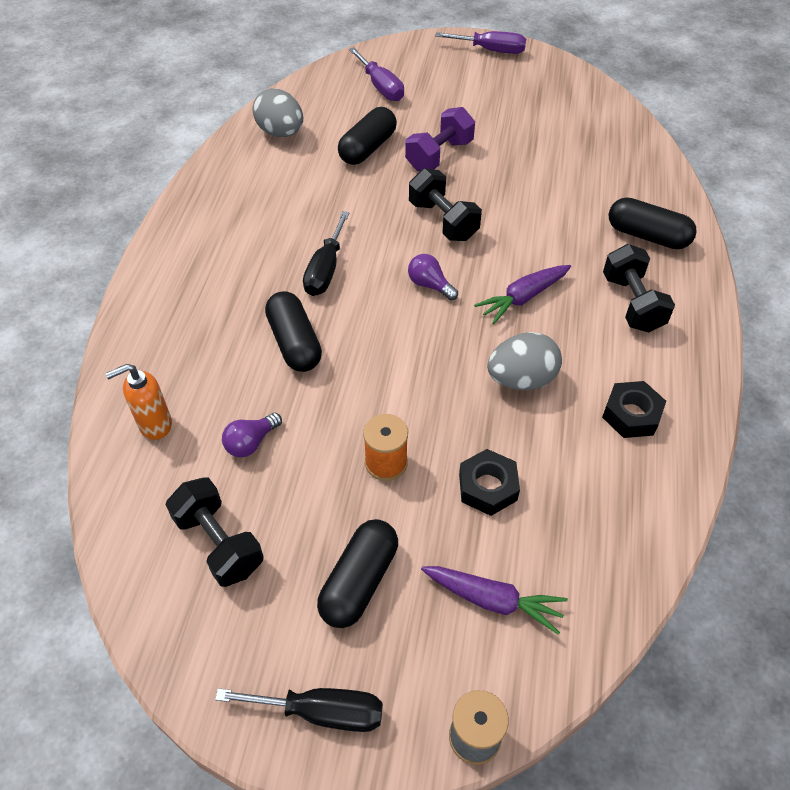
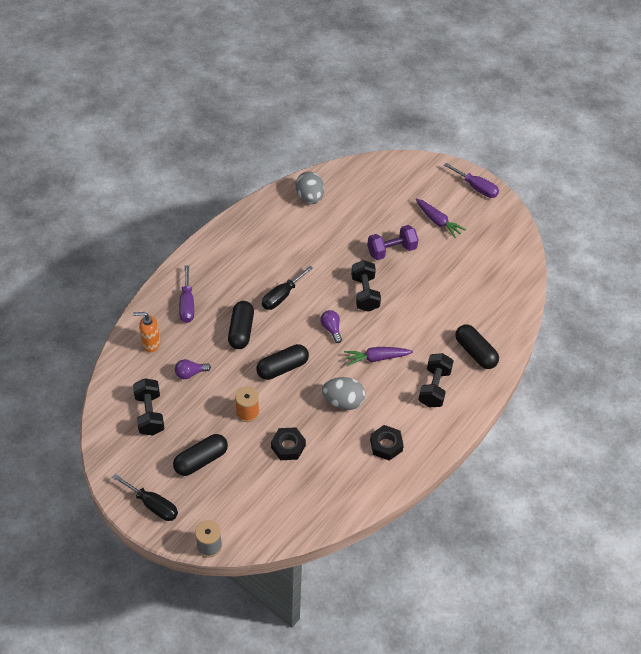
camera: 25 degrees right, 0 degrees up
black capsule [338,107,397,165] -> black capsule moved to [256,344,309,380]
purple screwdriver [349,47,404,101] -> purple screwdriver moved to [179,265,194,323]
purple carrot [421,566,568,635] -> purple carrot moved to [416,198,466,238]

